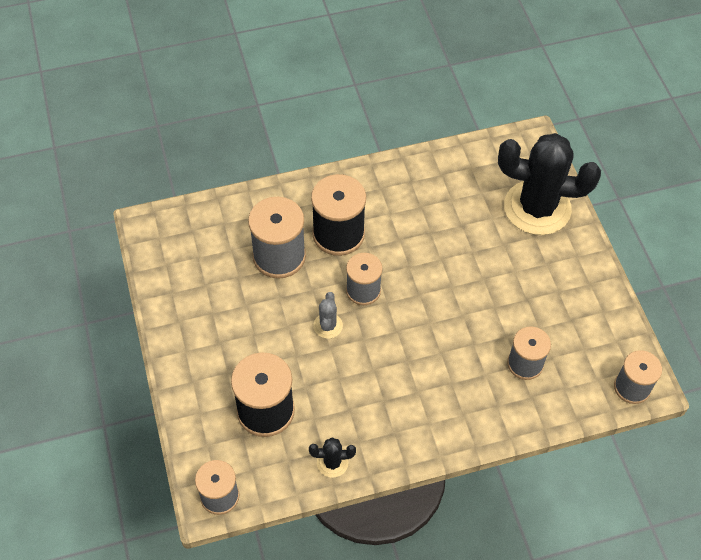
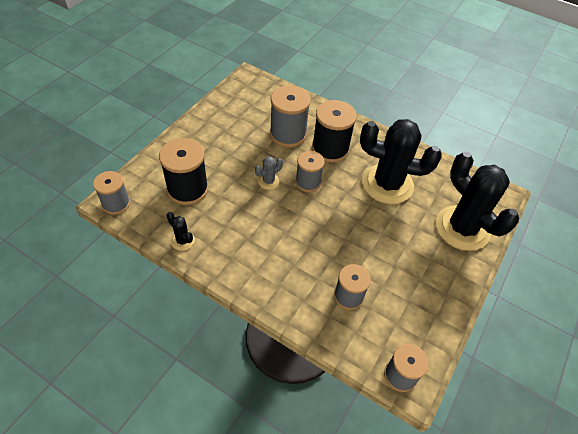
camera: 45 degrees right, 5 degrees down
none -> black cactus [360,119,442,204]

